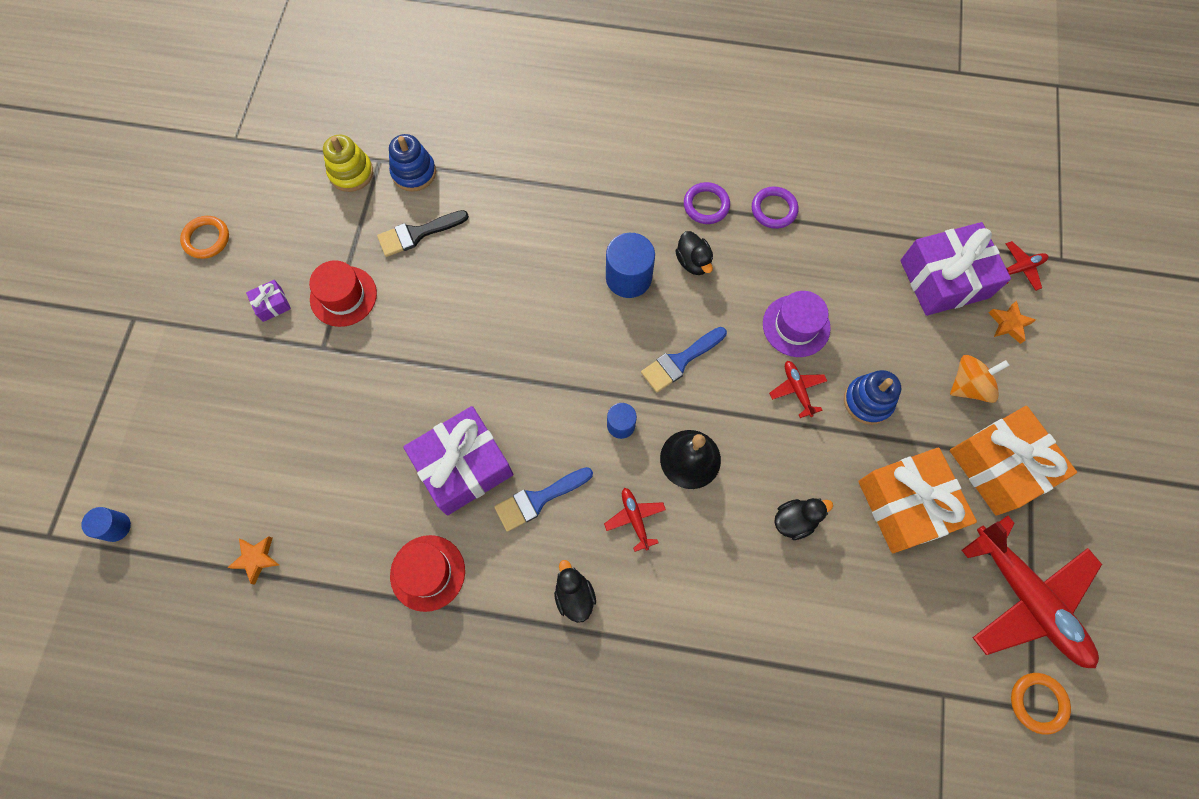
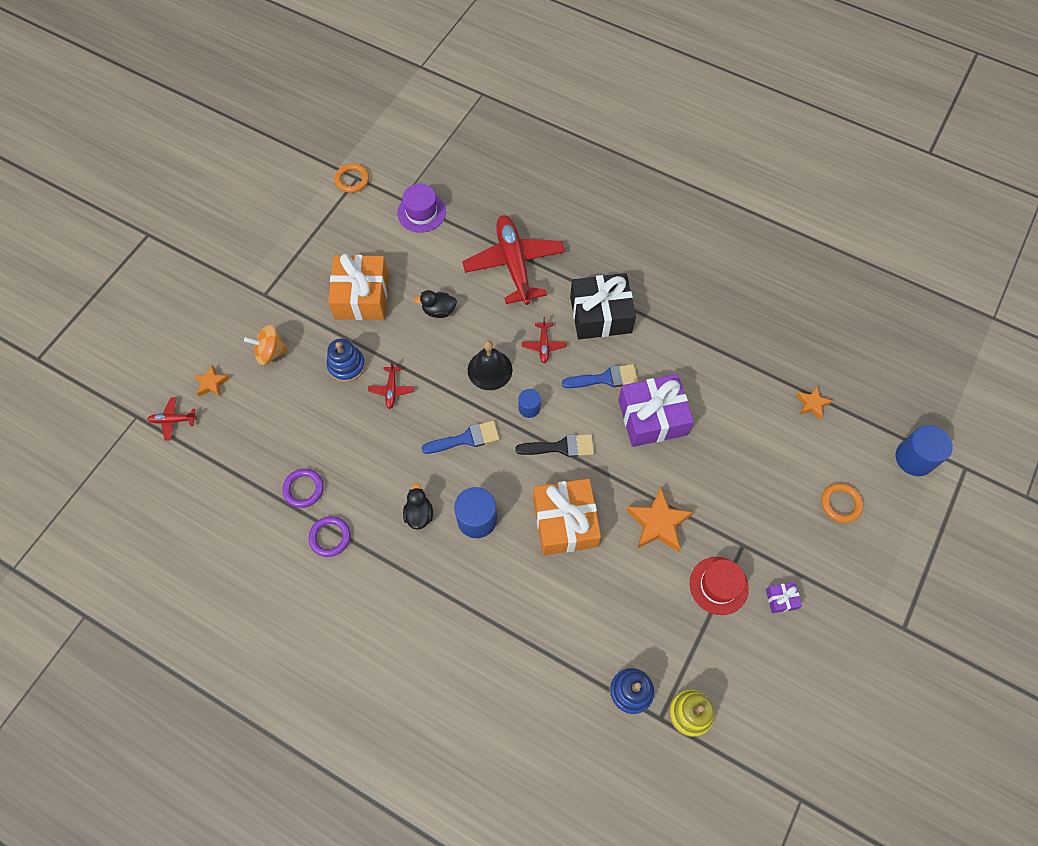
camera: 160 degrees left, 5 degrees down
blue cylinder [81,507,131,542] -> blue cylinder [896,425,953,476], size x1.74
orange ring [180,216,229,259] -> orange ring moved to [821,483,863,523]
black brush [377,210,469,257] -> black brush moved to [515,434,594,457]
red hat [390,535,465,612] -> none
black duck [554,560,596,623] -> black gift [570,273,636,339]
purple ring [684,182,730,224] -> purple ring moved to [282,469,324,508]
purple hat [763,291,831,357] -> purple hat moved to [397,184,446,233]
purple gift [900,222,1011,316] -> none
orange gift [950,406,1077,516] -> orange gift moved to [533,479,601,555]
red plane [962,516,1102,668] -> red plane moved to [462,215,565,305]
none -> orange star [626,488,693,552]

